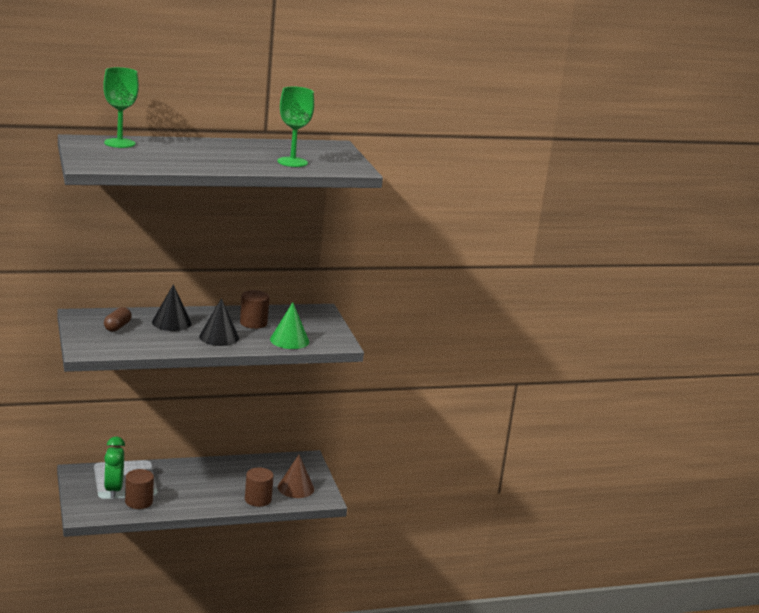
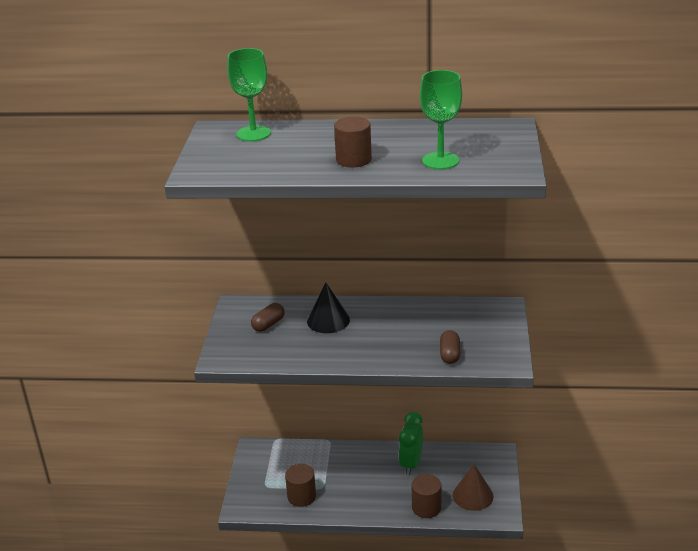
camera: 25 degrees right, 10 degrees up
green clock [104,436,125,498] -> green clock moved to [399,412,423,475]
black cone [199,298,239,346] -> none
brown cylinder [240,290,269,329] -> brown cylinder moved to [334,116,372,168]
green cone [270,302,309,349] -> brown capsule [440,330,460,364]

